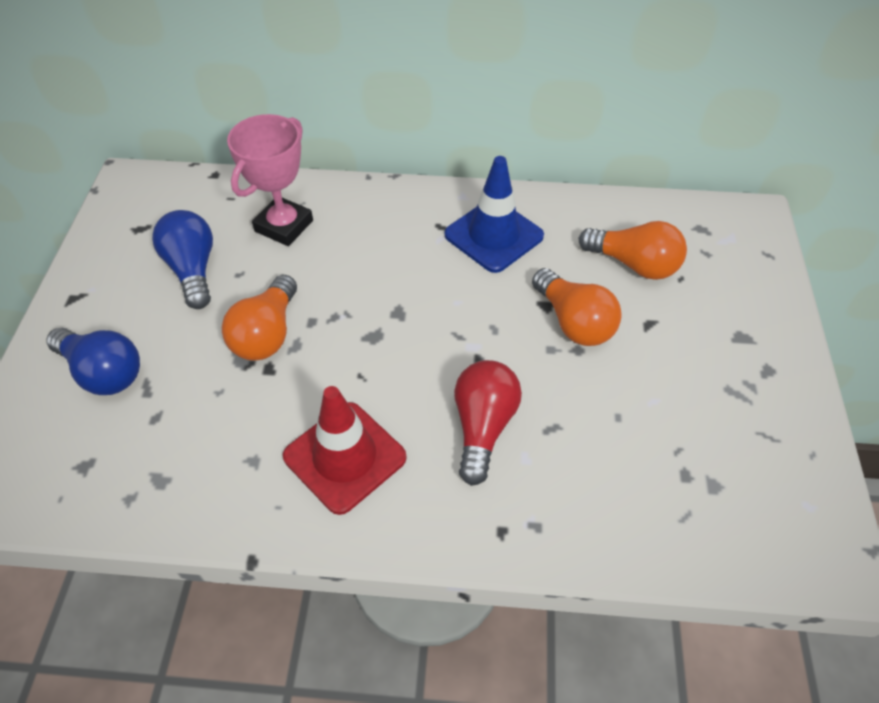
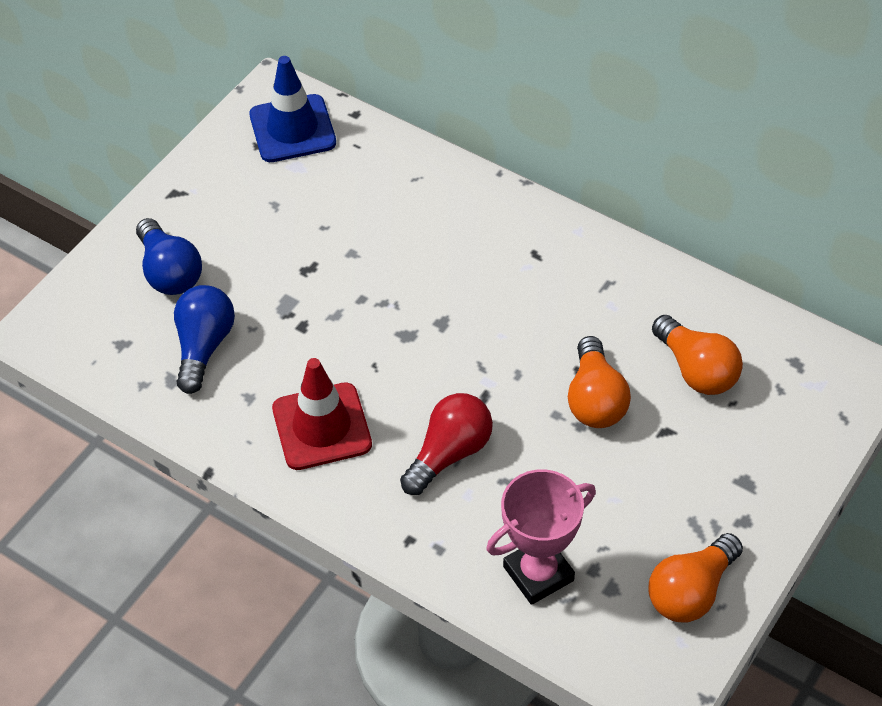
camera: 30 degrees right, 0 degrees up
blue light bulb [152,210,213,309] -> blue light bulb moved to [174,285,235,394]
orange light bulb [222,275,297,361] -> orange light bulb moved to [648,533,743,622]
pink trophy [227,114,313,246] -> pink trophy moved to [486,469,596,605]
blue traffic cone [444,156,544,273] -> blue traffic cone moved to [250,56,336,162]

